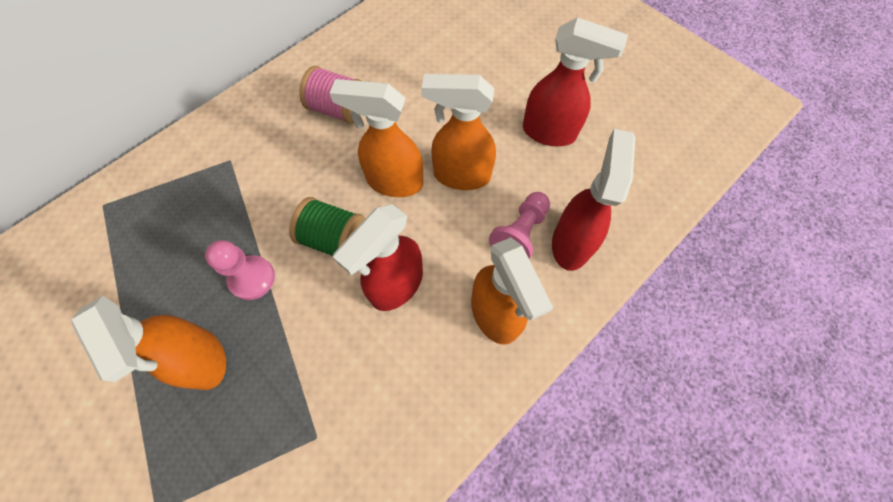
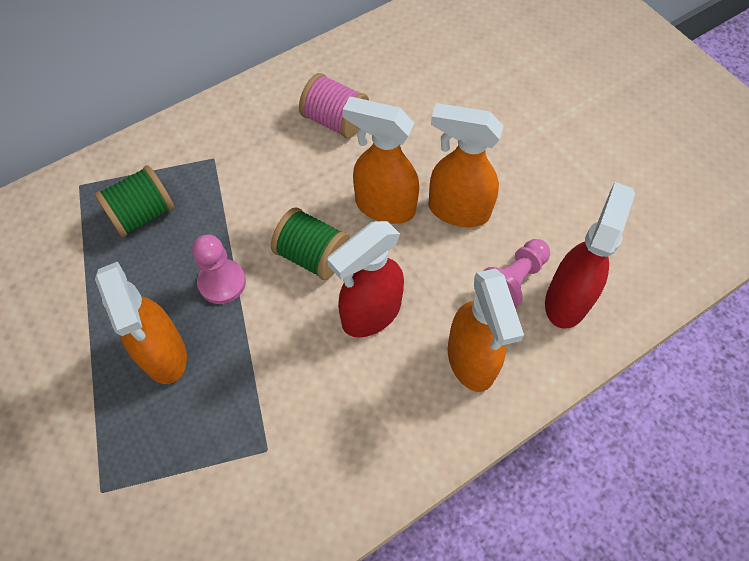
camera: 10 degrees right, 5 degrees down
red spray bottle [523,17,628,146] -> none
none -> green spool [94,165,174,238]

